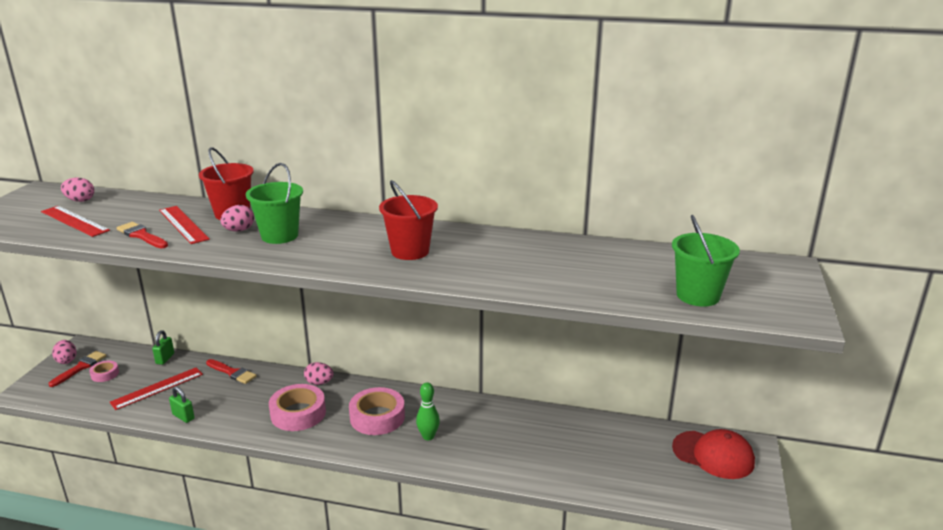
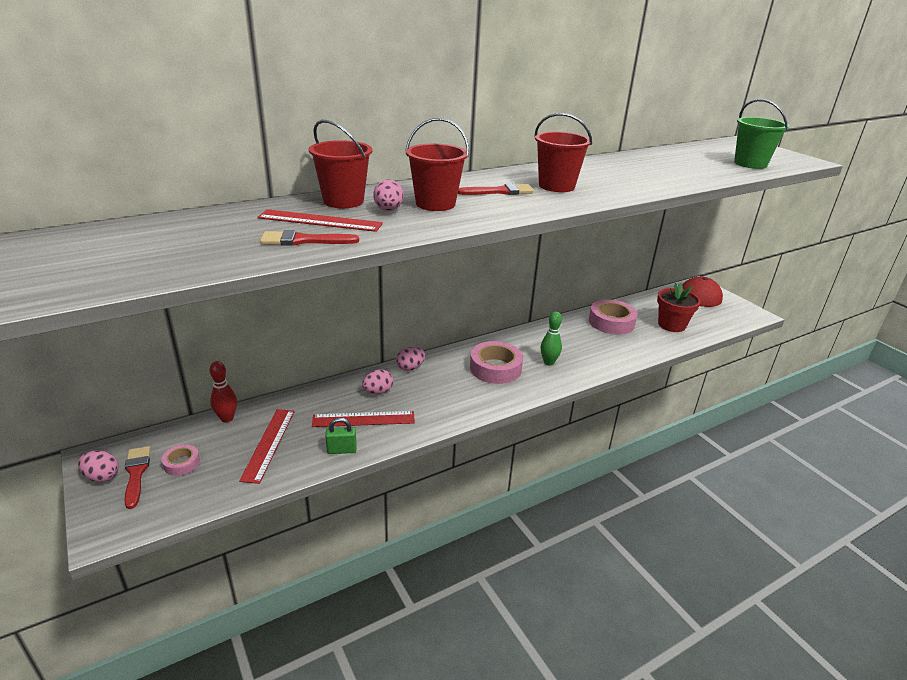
camera: 45 degrees left, 5 degrees up
red ruler [41,206,110,237] -> red ruler moved to [312,411,415,427]
pink egg [61,177,94,202] -> pink egg moved to [362,369,393,394]
green padlock [152,330,174,365] -> red bowling pin [210,361,237,423]
red brush [206,359,257,384] -> red brush moved to [458,183,534,195]
green bucket [246,163,303,244] -> red bucket [405,118,469,211]
pink tape [269,384,326,431] -> pink tape moved to [589,299,638,335]
none -> red flower pot [657,283,701,332]

